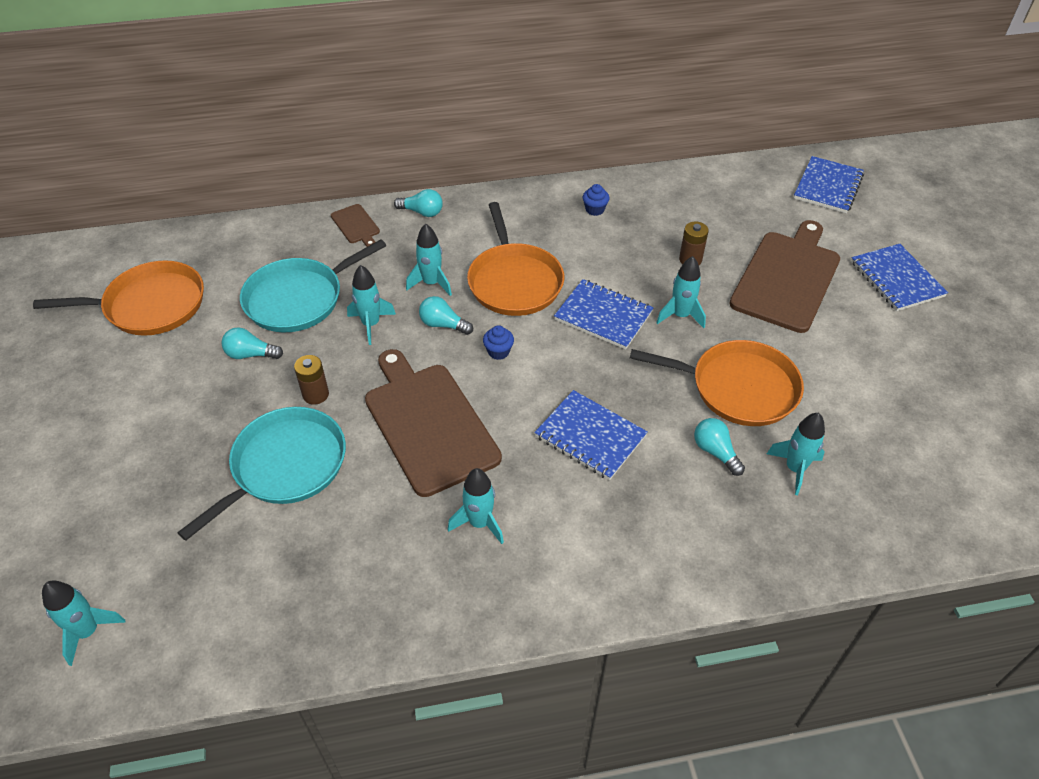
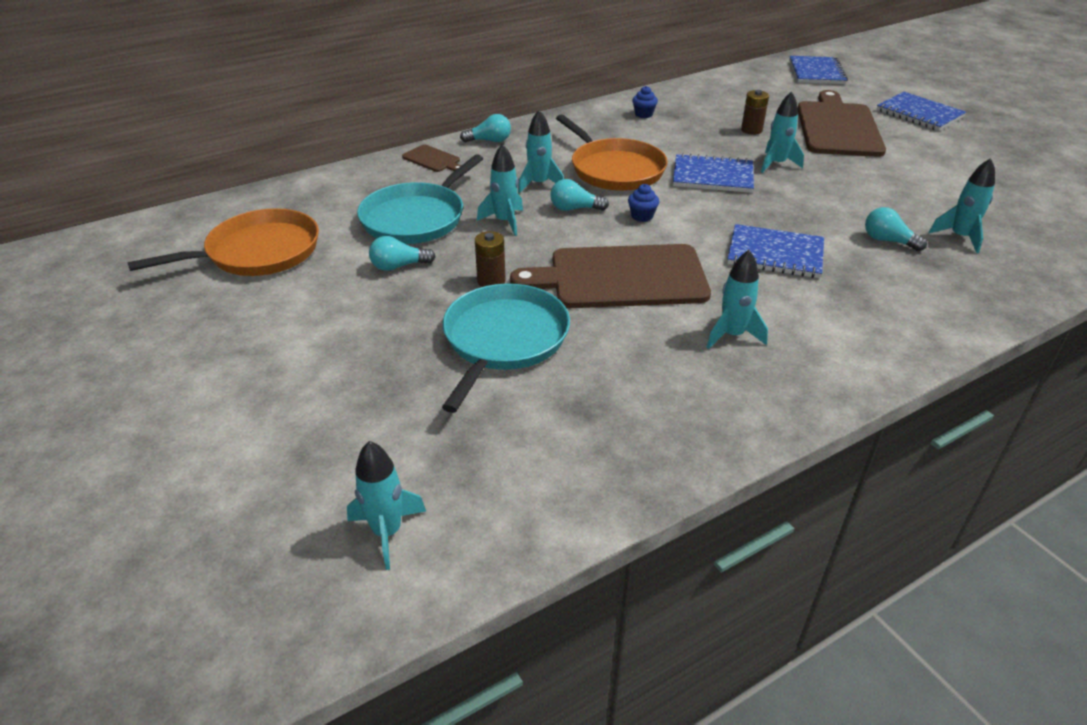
camera: 20 degrees left, 10 degrees down
brown cutting board [365,349,502,497] -> brown cutting board turned 45 degrees counterclockwise [510,244,711,308]
orange pan [630,340,804,426] -> none

